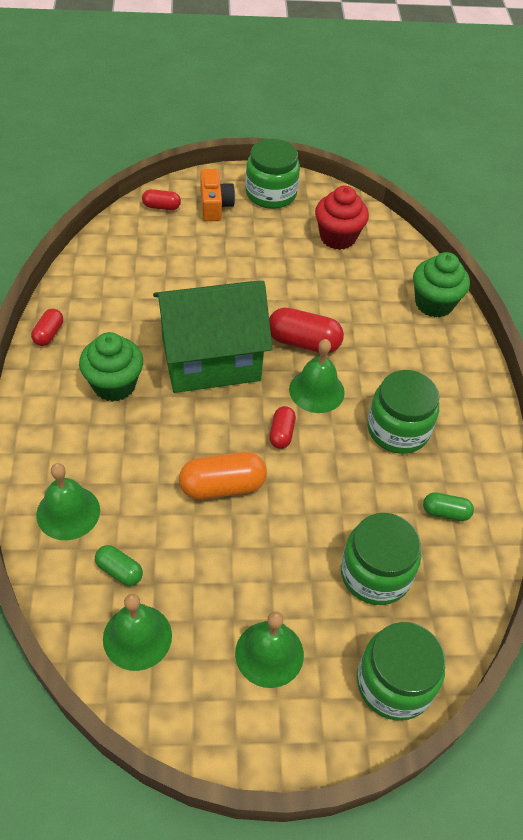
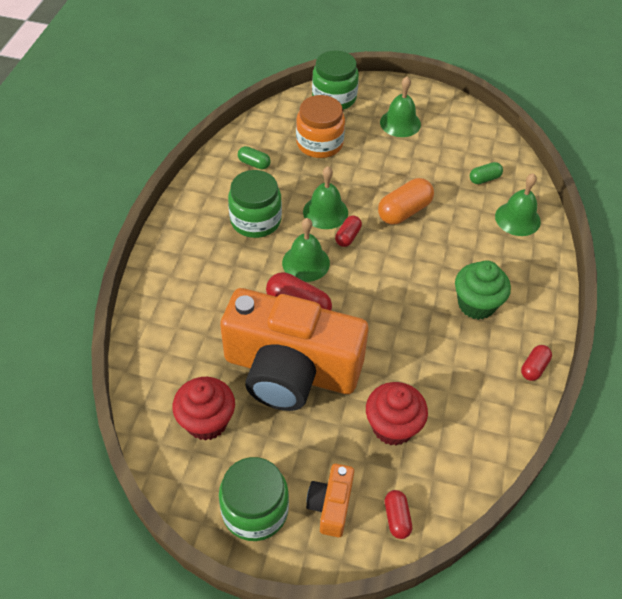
camera: 160 degrees left, 0 degrees up
green capsule [95,545,143,586] -> green capsule turned 75 degrees counterclockwise [470,162,503,184]
green bell [103,594,172,671] -> green bell moved to [303,166,348,229]
red capsule [142,189,181,210] -> red capsule turned 60 degrees clockwise [385,490,412,539]
green house [153,281,273,393] -> none
orange capsule [179,452,267,500] -> orange capsule turned 45 degrees counterclockwise [378,178,434,224]
green jar [341,513,421,605] -> orange jar [296,95,345,158]
green cupcake [413,252,470,318] -> none
none -> orange camera [220,288,368,411]
none -> red cupcake [366,382,428,446]

